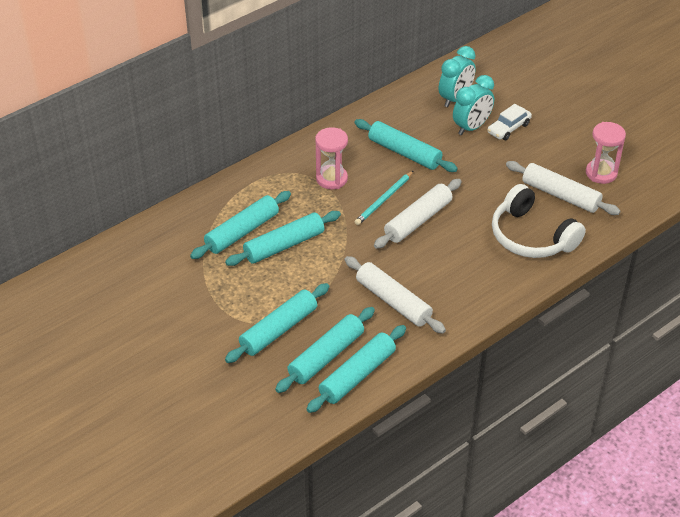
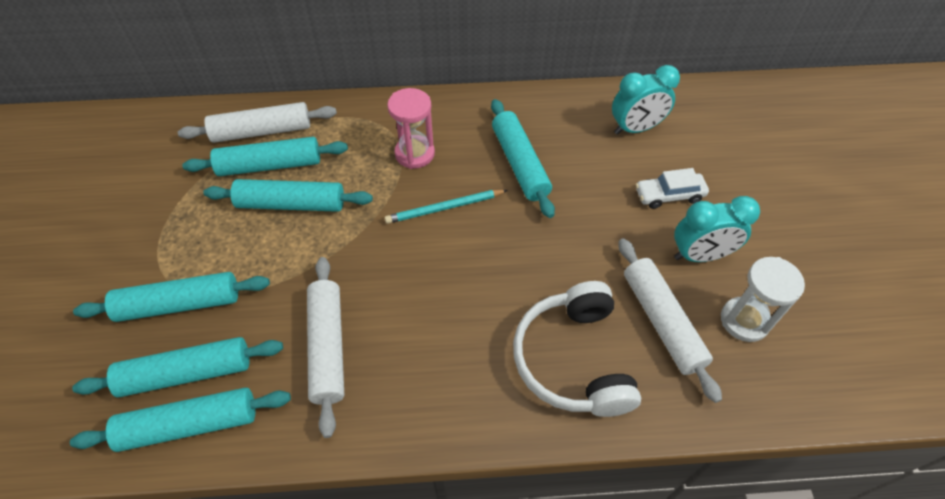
camera: 35 degrees right, 10 degrees up
white rolling pin [374,179,461,249] -> white rolling pin moved to [178,102,337,143]
turquoise clock [453,75,494,136] -> turquoise clock moved to [674,196,760,262]
pink hourglass [586,122,626,184] -> white hourglass [721,257,805,342]

